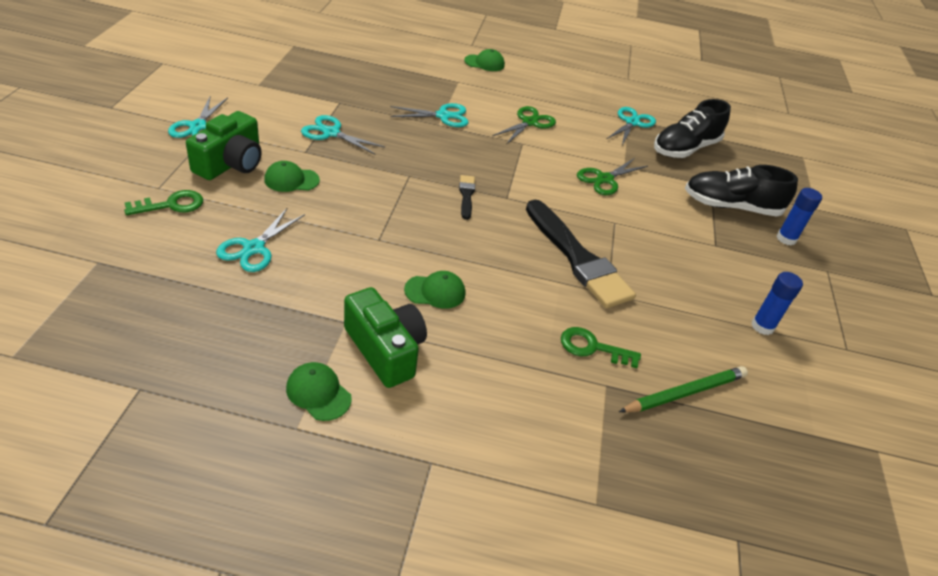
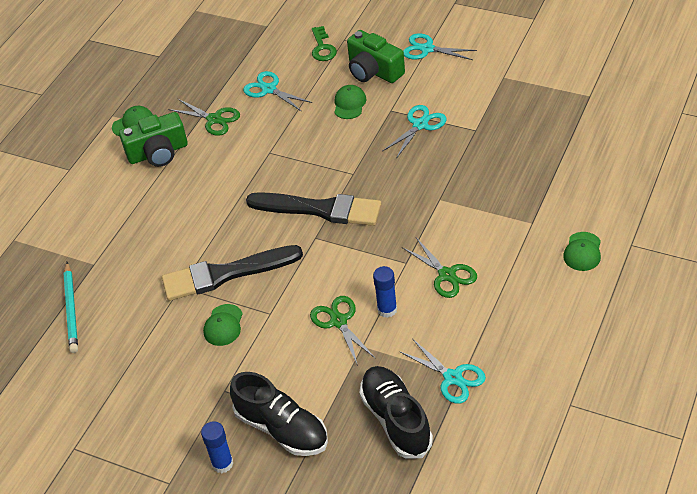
camera: 115 degrees right, 5 degrees up
turquoise scissors [390,103,469,127] -> none
green cap [404,271,465,309] -> green cap moved to [203,304,243,346]
black brush [459,175,475,220] -> black brush [246,192,381,226], size x2.22
green key [561,327,641,368] -> none
green pencil [619,366,748,412] -> turquoise pencil [63,262,78,353]
black shoe [685,165,798,216] -> black shoe turned 105 degrees clockwise [230,372,328,456]
blue glue stick [751,272,803,335] -> blue glue stick moved to [373,266,397,318]
none -> green scissors [168,98,240,136]

